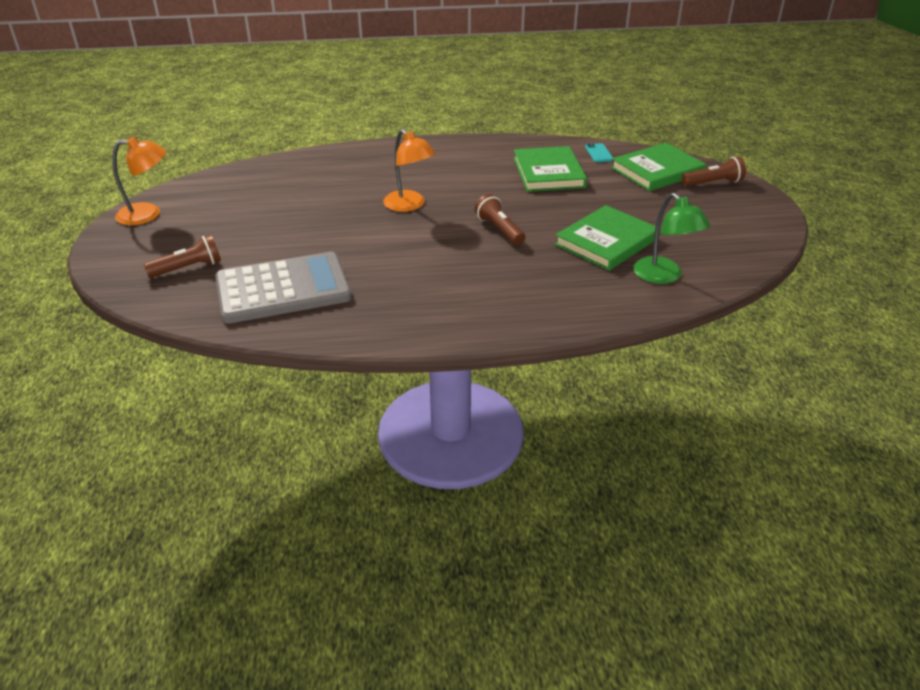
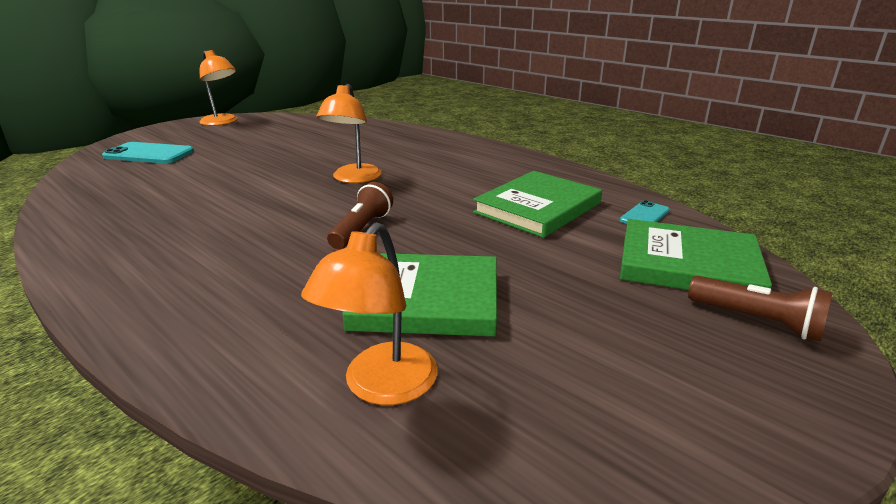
camera: 50 degrees right, 10 degrees down
brown flashlight [144,235,221,278] -> turquoise phone [102,142,194,164]
grey calculator [215,252,352,324] -> none
green lamp [633,193,710,284] -> orange lamp [301,222,438,405]

